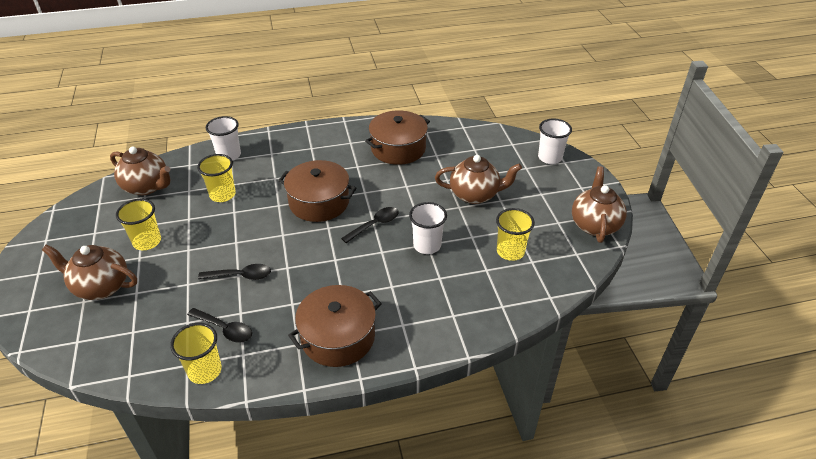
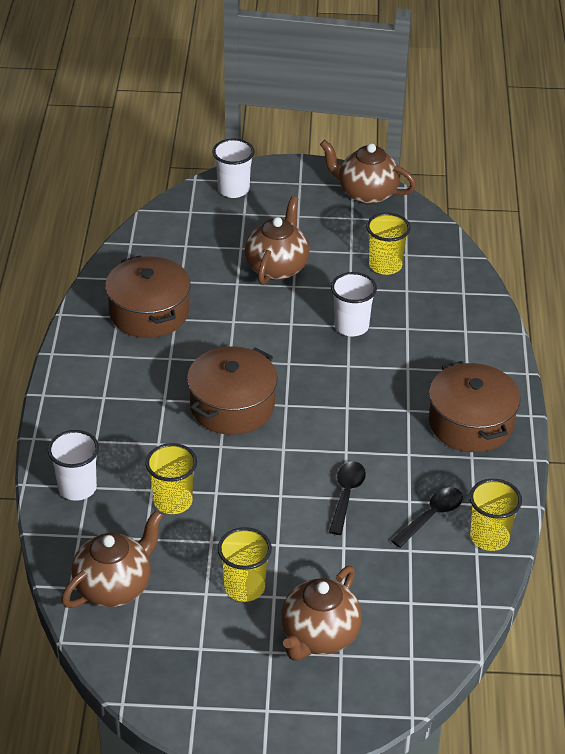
camera: 75 degrees left, 0 degrees up
black spoon [341,207,399,243] -> none

